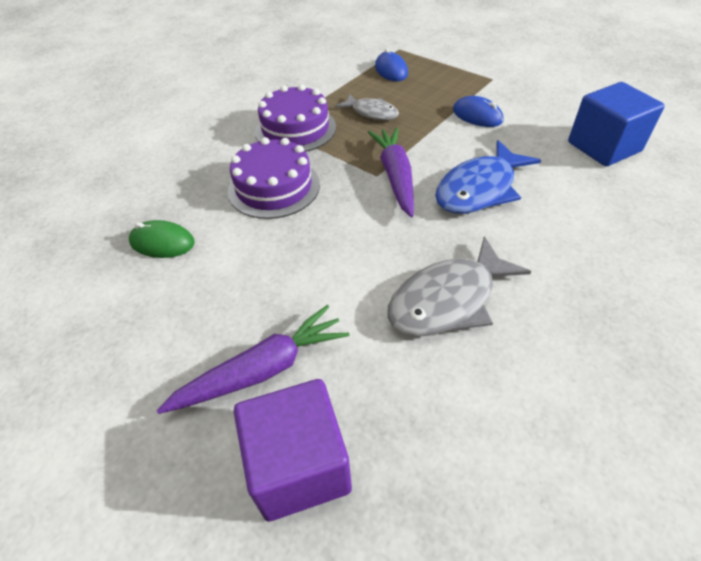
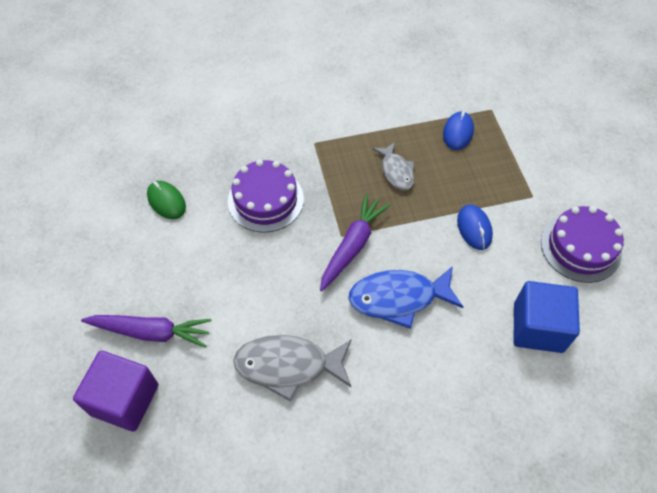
camera: 35 degrees right, 10 degrees up
purple cake [255,84,336,152] -> purple cake moved to [541,206,624,283]

